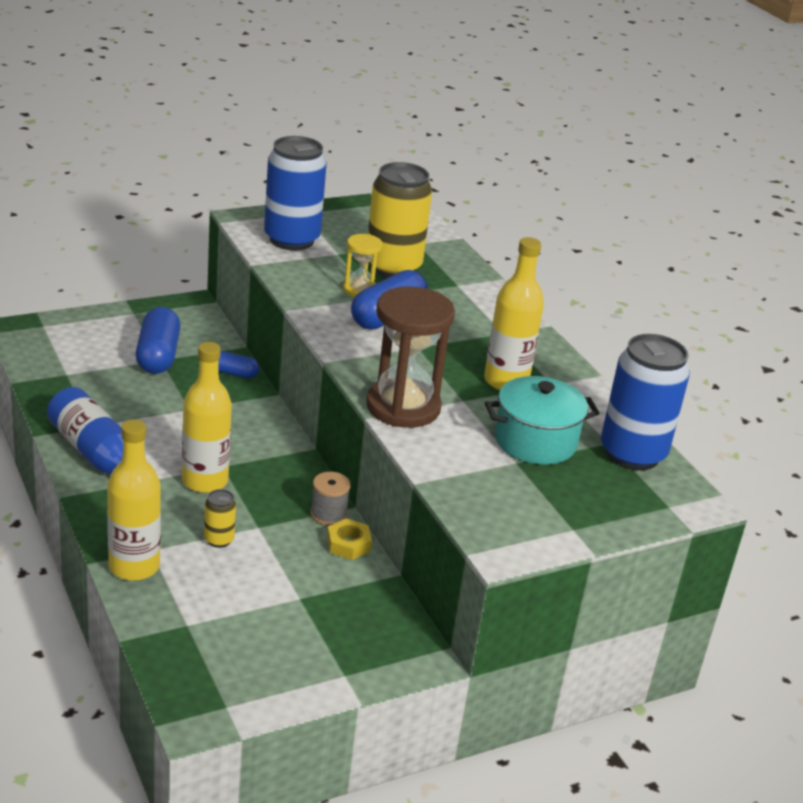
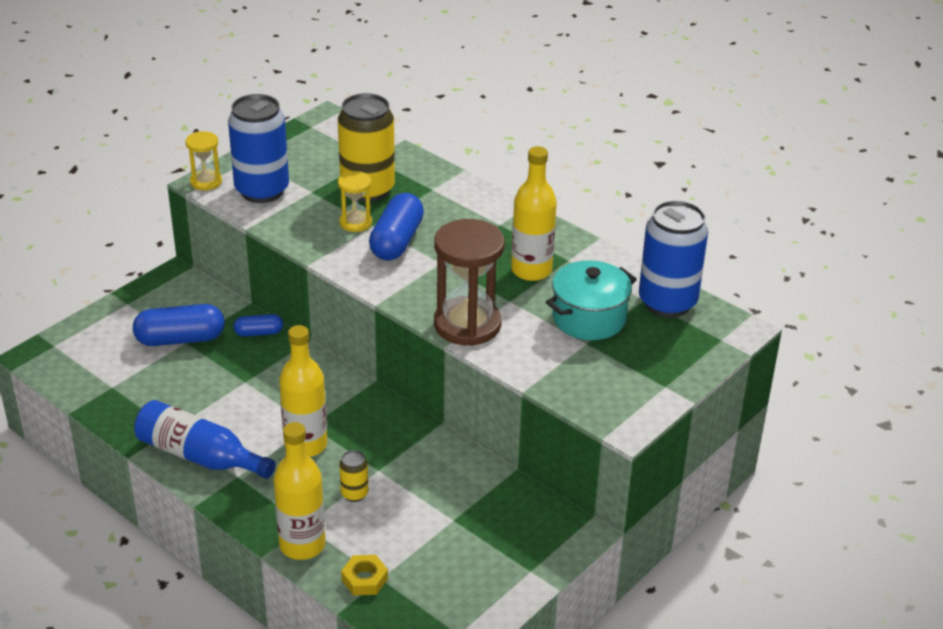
camera: 20 degrees left, 5 degrees up
blue capsule [136,307,180,374] -> blue capsule turned 75 degrees counterclockwise [133,304,225,346]
grey spool [310,472,351,526] -> none
yellow nut [327,518,372,560] -> yellow nut moved to [341,555,388,595]
none -> yellow hourglass [186,131,222,191]

